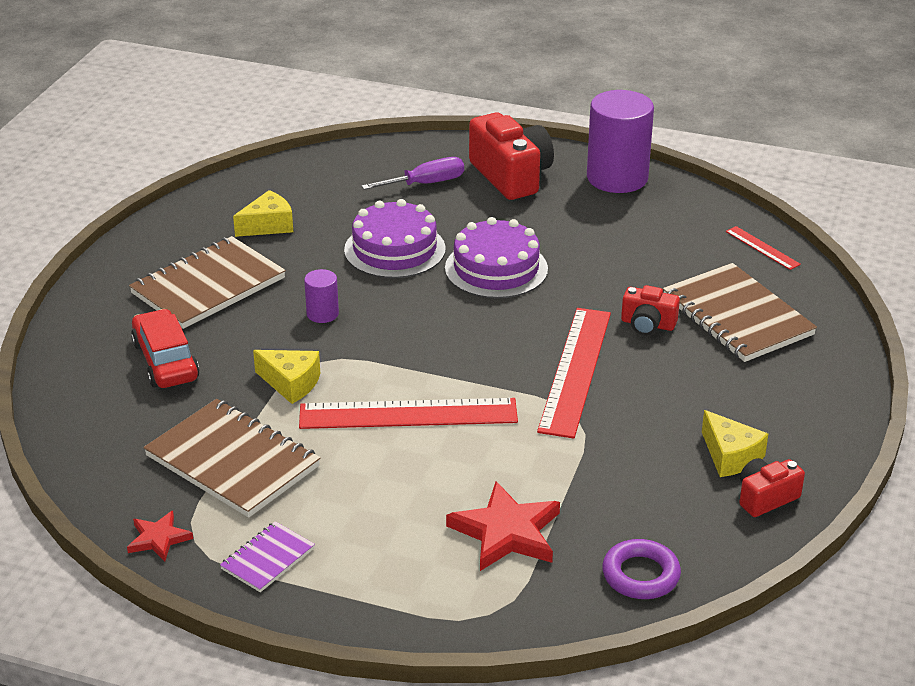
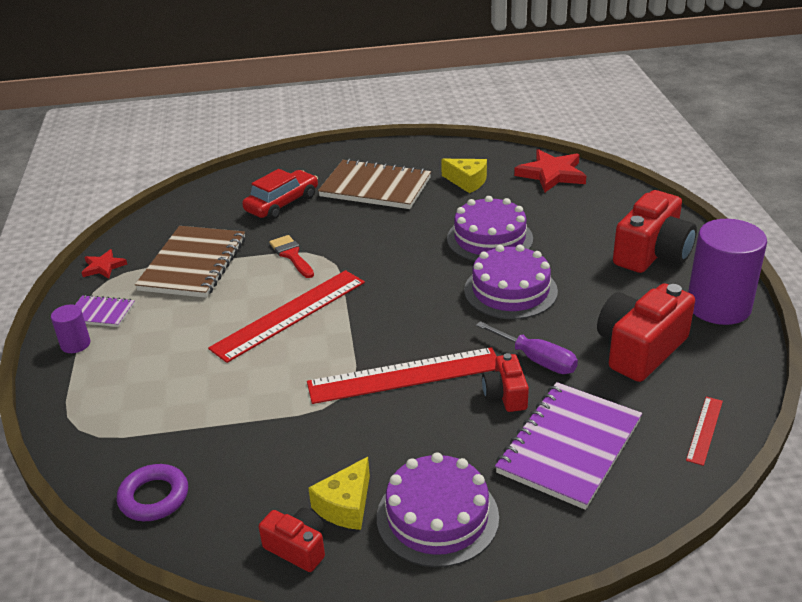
camera: 65 degrees right, 0 degrees up
yellow cheese [253,350,320,404] -> red brush [269,235,314,278]
red ruler [299,398,518,429] -> red ruler turned 75 degrees clockwise [208,270,365,363]
purple cylinder [304,269,339,323] -> purple cylinder moved to [51,305,90,353]
purple screwdriver [362,157,464,190] -> purple screwdriver moved to [476,321,578,374]
red star [446,481,560,571] -> red star moved to [514,149,586,192]
brown notebook [663,263,817,362] -> purple notebook [495,382,642,510]
none -> purple cake [377,453,499,567]
none -> red camera [597,284,695,382]

